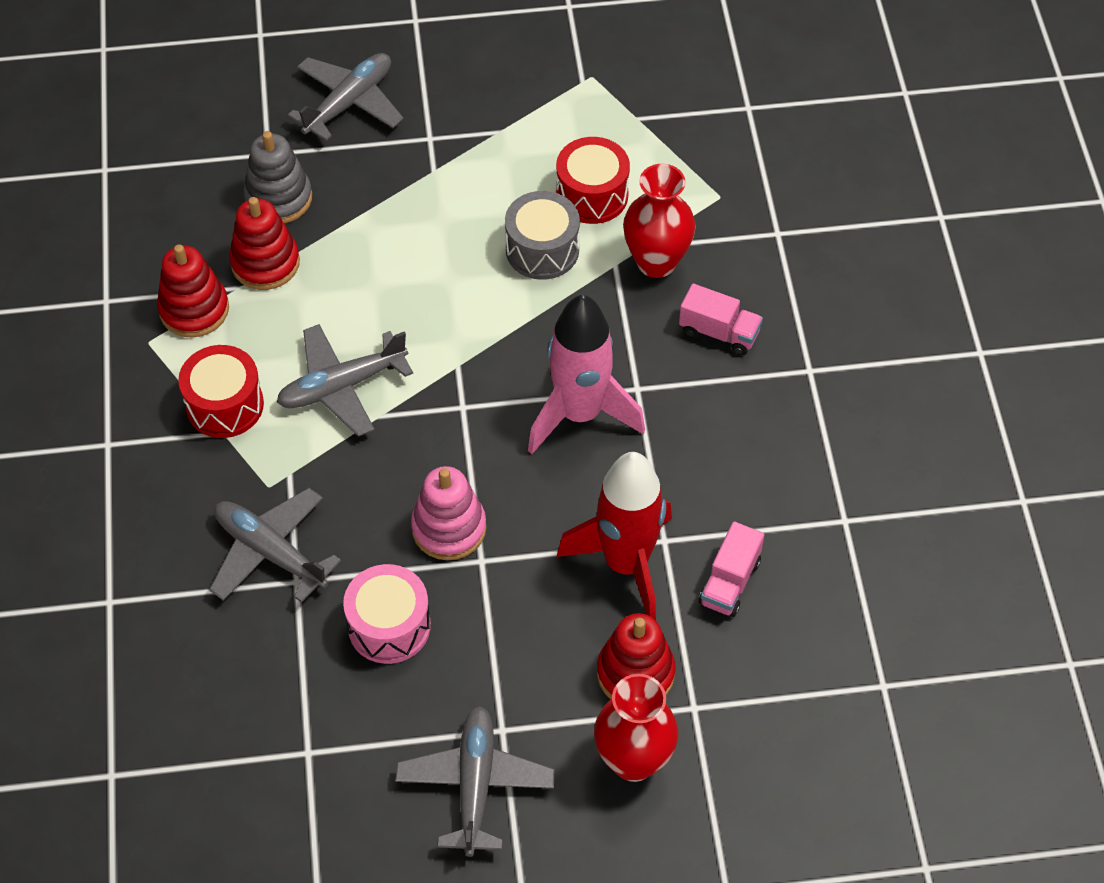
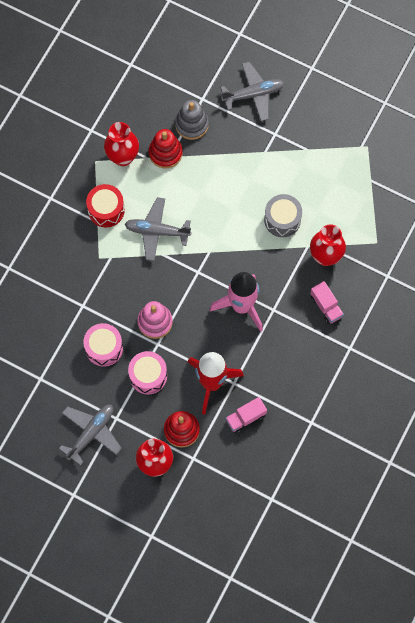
camera: 35 degrees right, 15 degrees up
red stacking toy [157,244,229,338] -> red vase [104,122,139,166]
grey plane [209,488,341,603] -> none
red drum [556,137,630,224] -> none
none -> pink drum [128,351,167,395]

